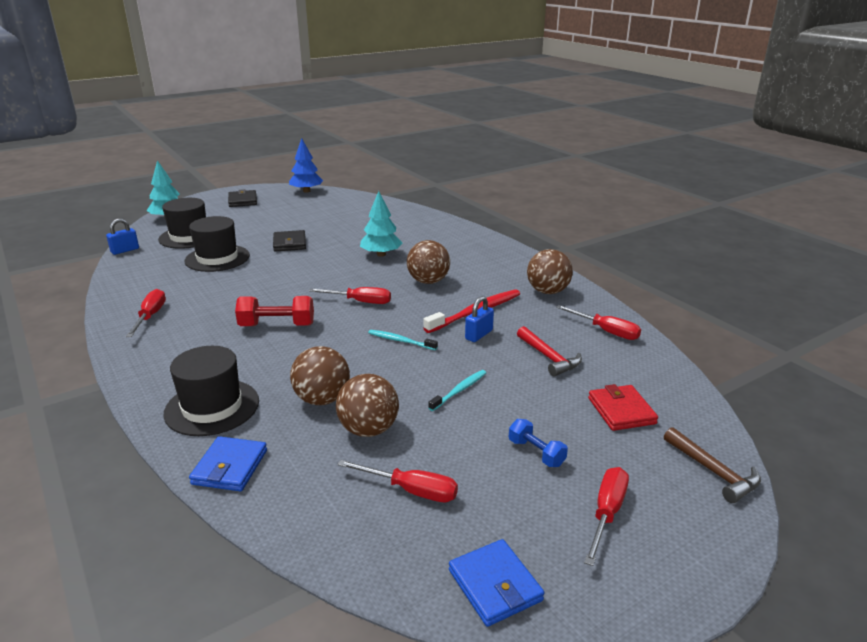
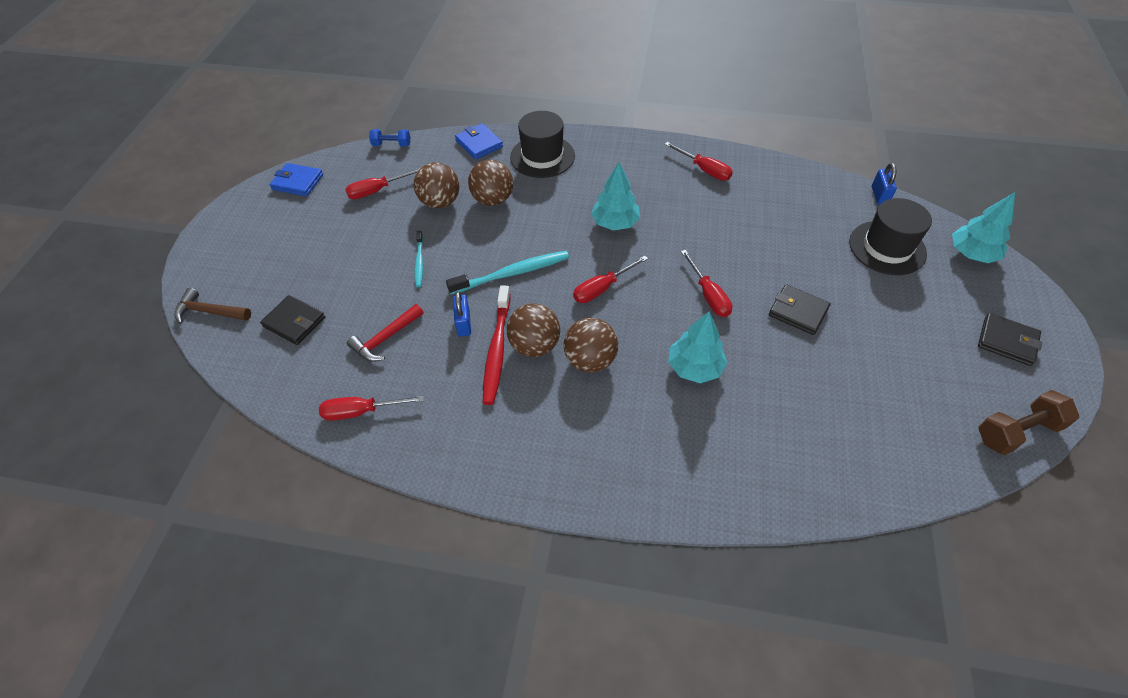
camera: 135 degrees right, 25 degrees up
black hat [185,216,250,272] -> none
red dumbbell [235,296,314,326] -> turquoise tree [591,162,640,231]
blue tree [289,138,323,193] -> brown dumbbell [978,390,1079,455]
turquoise toothbrush [368,330,438,350] -> turquoise toothbrush [446,251,569,295], size x1.75
blue dumbbell [509,419,568,467] -> blue dumbbell moved to [369,129,410,147]
red hammer [517,326,582,377] -> red hammer turned 60 degrees counterclockwise [347,304,424,362]
brown ball [527,249,573,294] -> brown ball moved to [507,303,560,357]
red screwdriver [584,467,629,566] -> red screwdriver moved to [681,250,732,317]
red wallet [588,384,658,431] -> black wallet [260,295,325,345]

